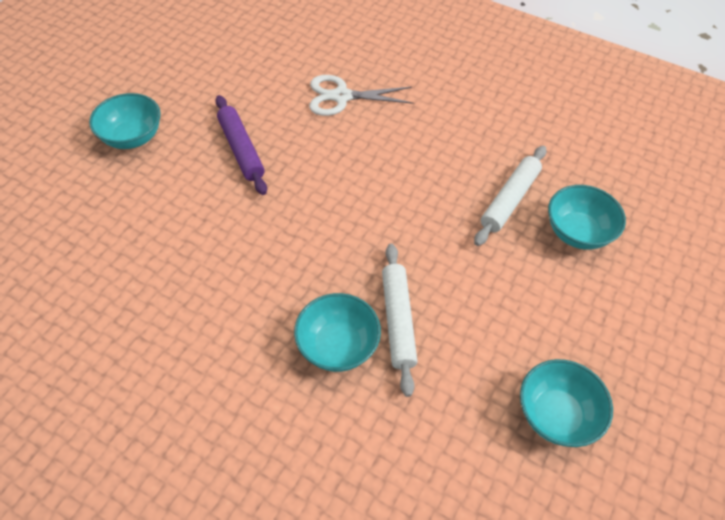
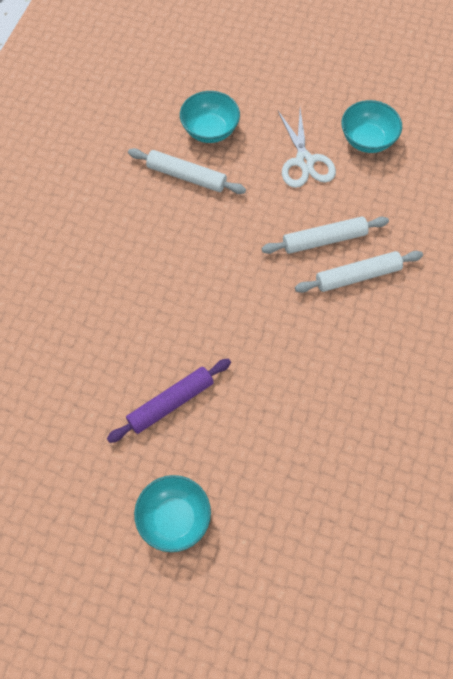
camera: 100 degrees left, 10 degrees up
turquoise bowl [294,293,381,372] -> white rolling pin [295,251,423,293]
white scissors [309,75,414,116] -> white scissors moved to [278,109,336,188]

